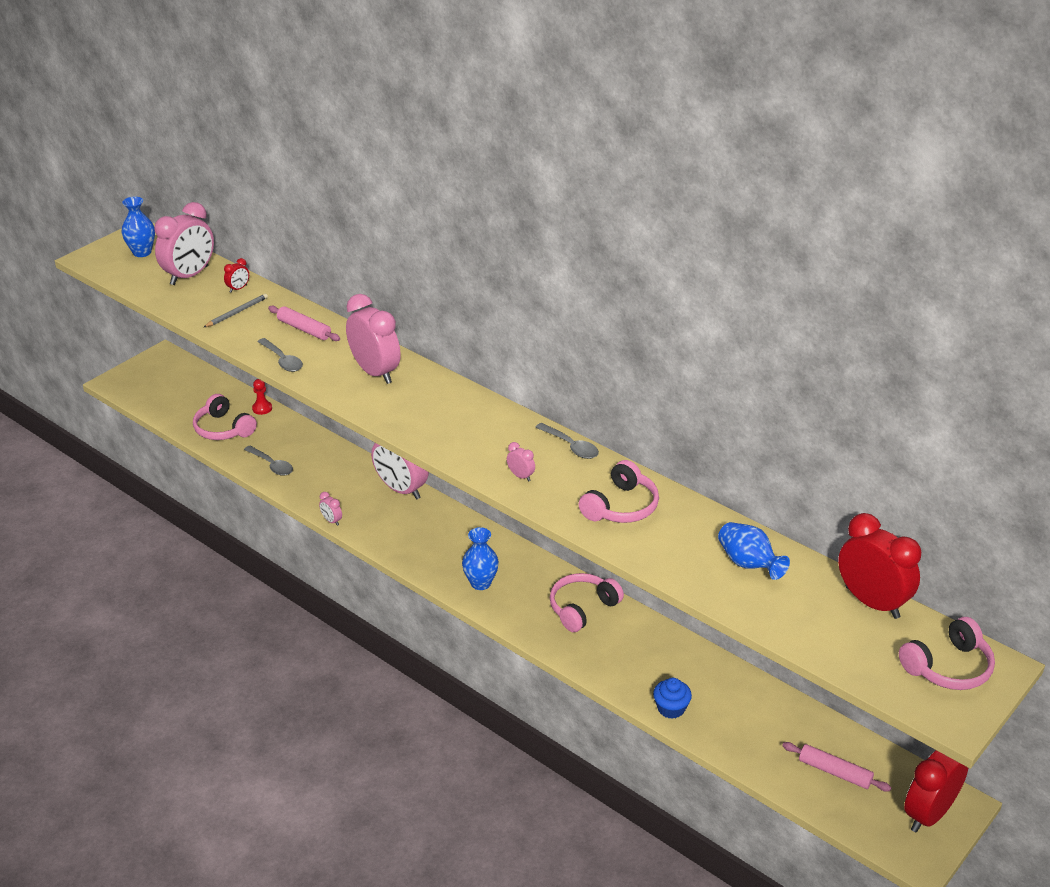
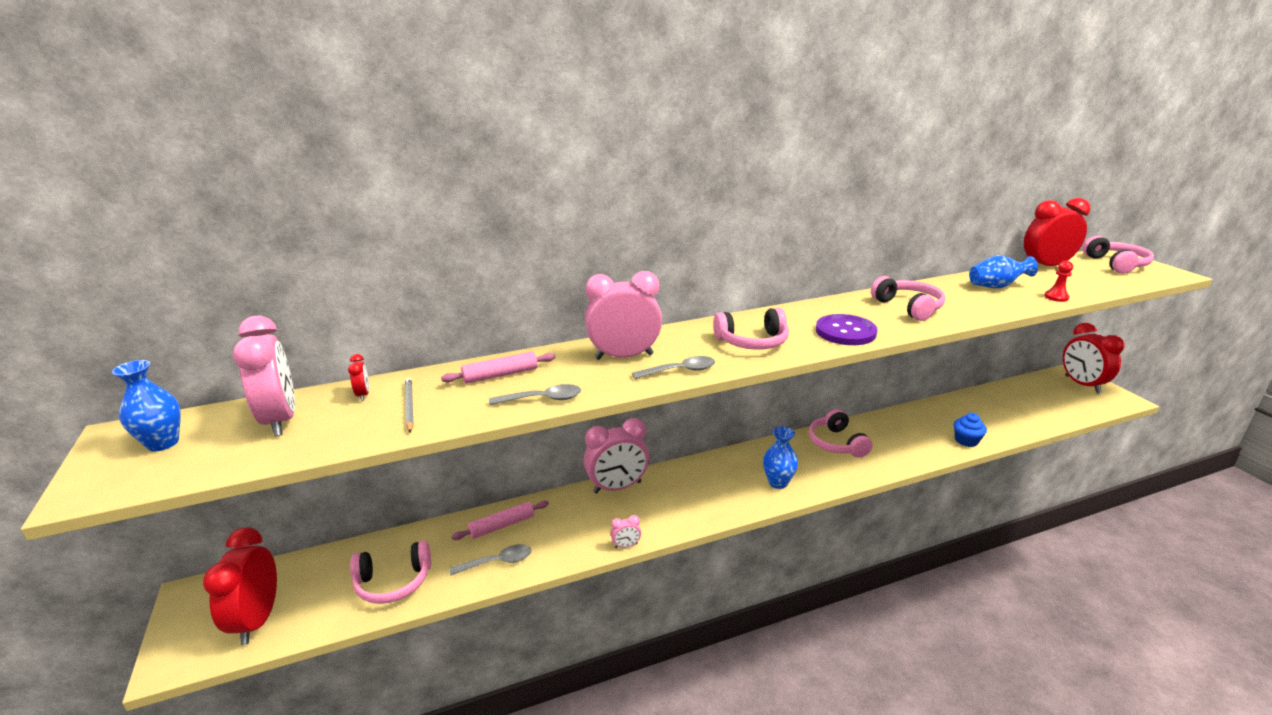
camera: 60 degrees left, 10 degrees down
red pawn [252,379,272,415] -> red pawn moved to [1044,261,1073,302]
pink clock [507,442,535,481] -> purple button [816,314,878,345]
grey spoon [535,423,599,459] -> grey spoon moved to [632,356,715,379]
pink rolling pin [782,742,892,792] -> pink rolling pin moved to [451,501,549,540]
none -> red clock [203,527,277,645]
none -> pink headphones [713,308,789,350]

